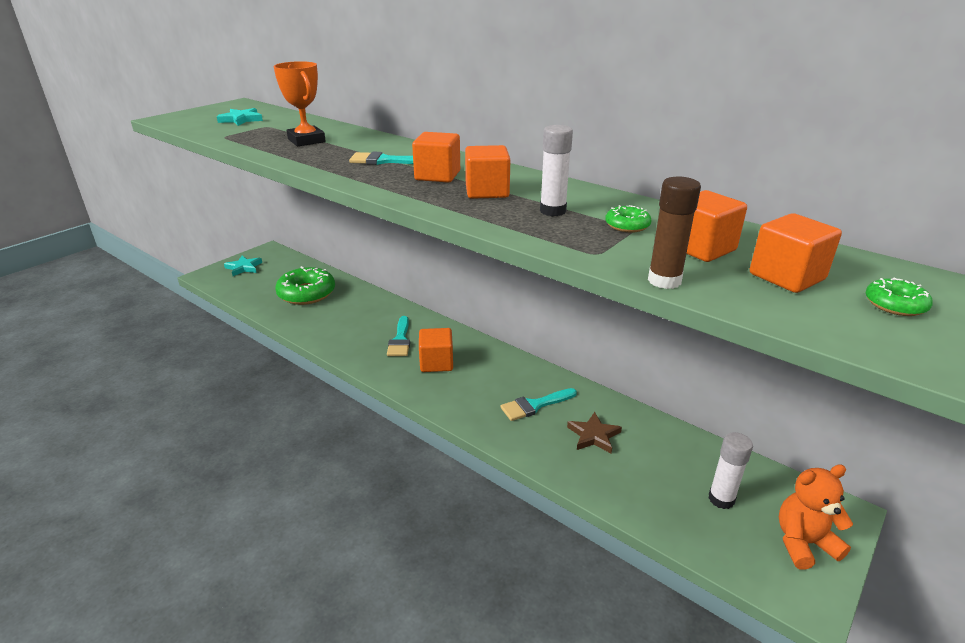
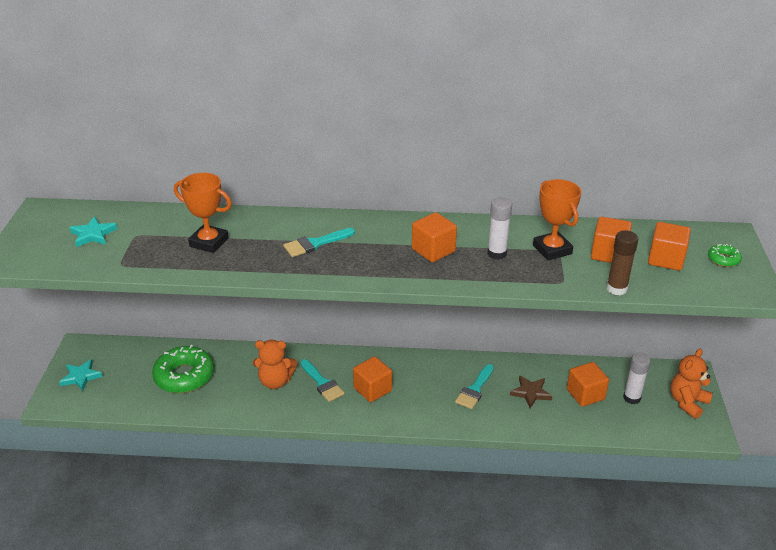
camera: 35 degrees left, 5 degrees up
orange cube [412,132,460,183] -> orange cube moved to [567,362,609,407]
green donut [605,205,652,233] -> orange trophy [533,179,581,261]
none -> orange teddy bear [253,340,297,389]

